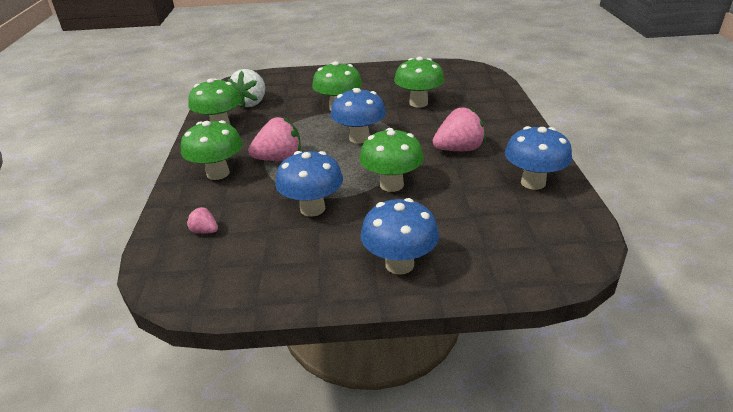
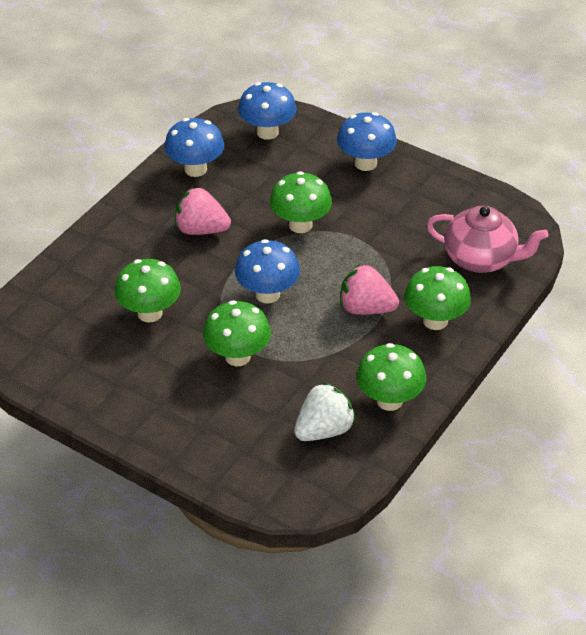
camera: 145 degrees left, 10 degrees up
pink strawberry [187,207,218,234] -> pink teapot [427,206,548,273]
blue mushroom [275,151,343,217] -> blue mushroom moved to [238,82,297,140]

